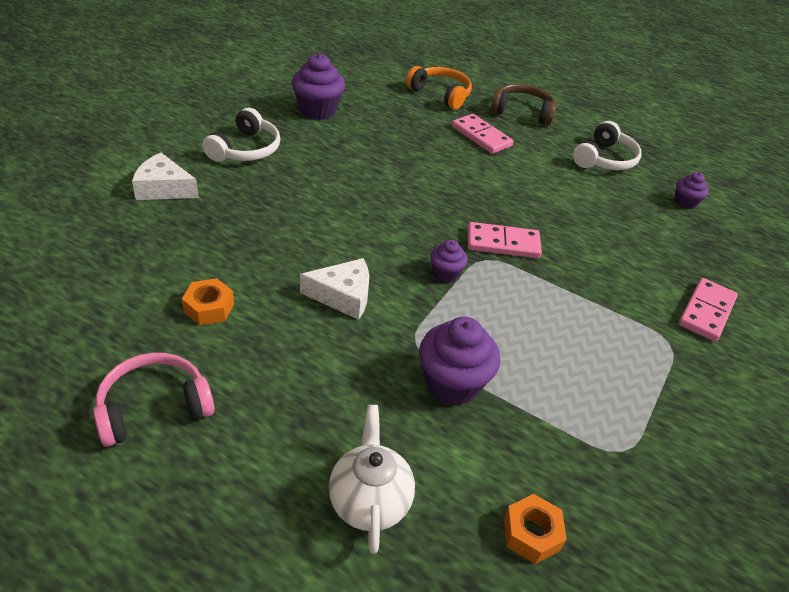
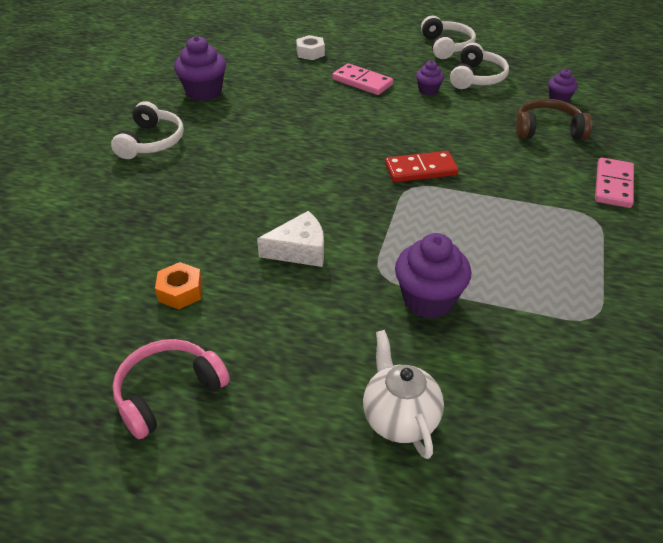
camera: 10 degrees left, 0 degrees up
white cheese [132,153,199,200] -> none
orange headphones [406,66,472,110] -> white nut [296,35,325,60]
purple cupcake [430,240,468,283] -> purple cupcake moved to [416,60,444,95]
pink domino [468,222,542,258] -> red domino [385,151,458,182]
brown headphones [491,84,557,126] -> brown headphones moved to [516,98,592,140]
orange nut [504,494,567,564] -> none
none -> white headphones [421,16,476,59]

